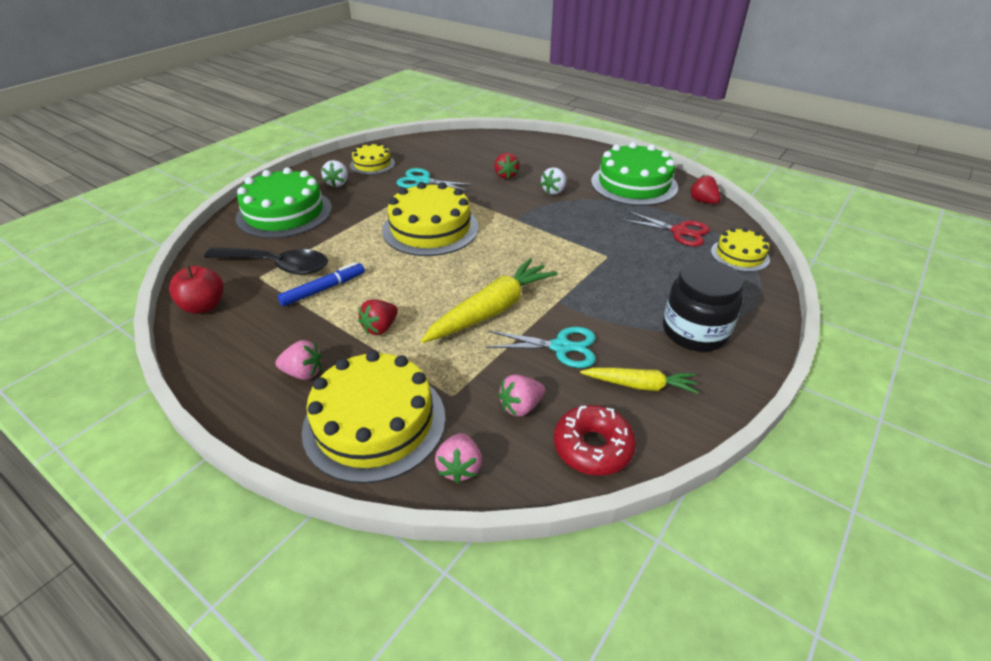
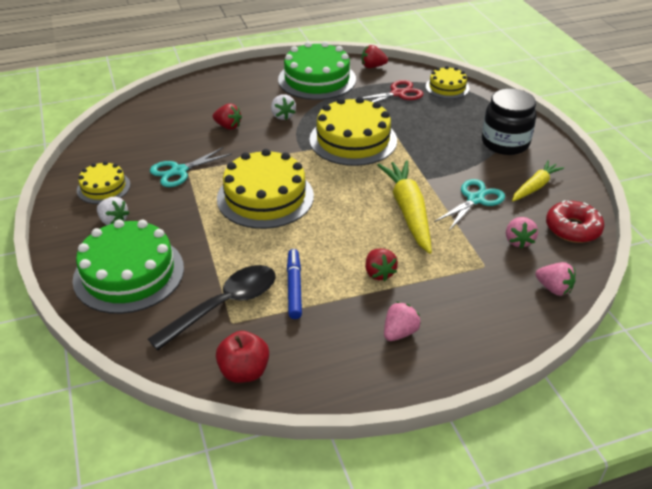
camera: 55 degrees left, 0 degrees up
yellow cake [302,350,446,484] -> yellow cake moved to [309,97,397,166]

